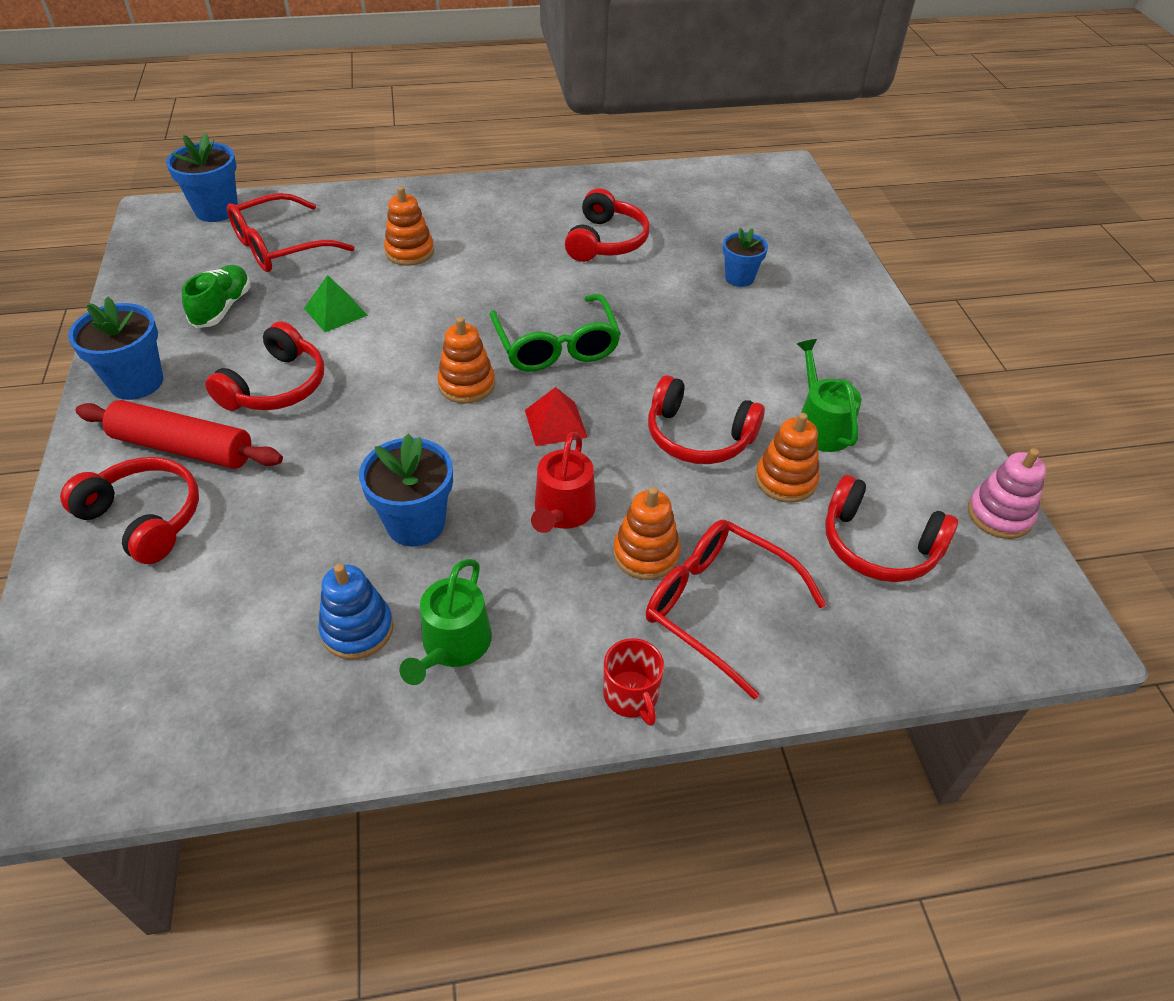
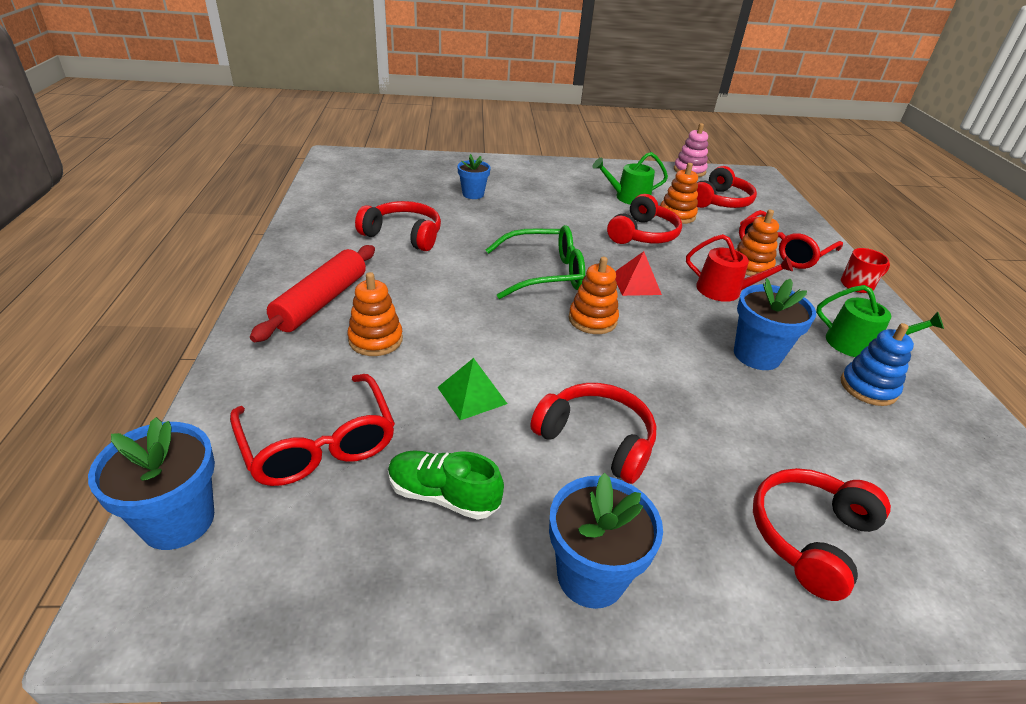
camera: 85 degrees left, 10 degrees down
red rolling pin [75,400,283,469] -> red rolling pin moved to [250,245,375,342]

